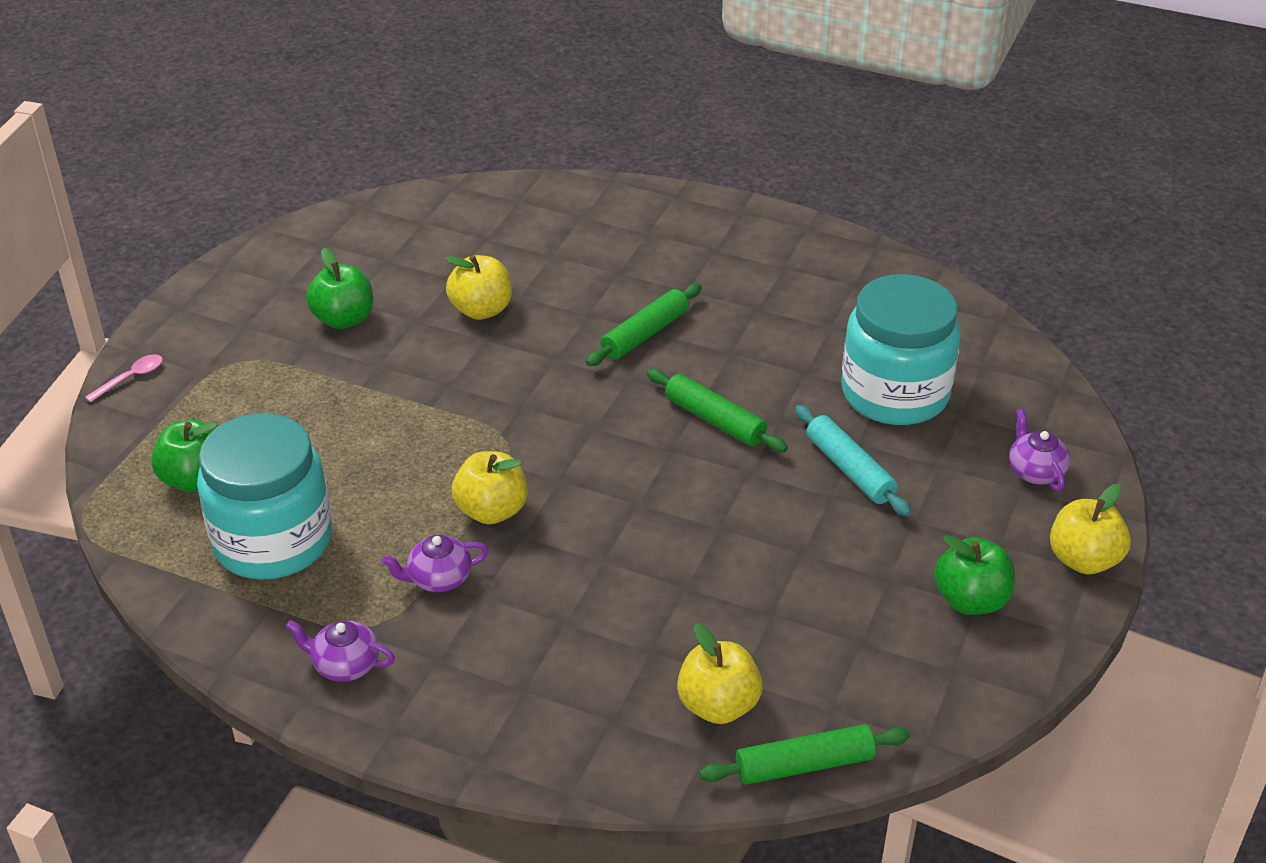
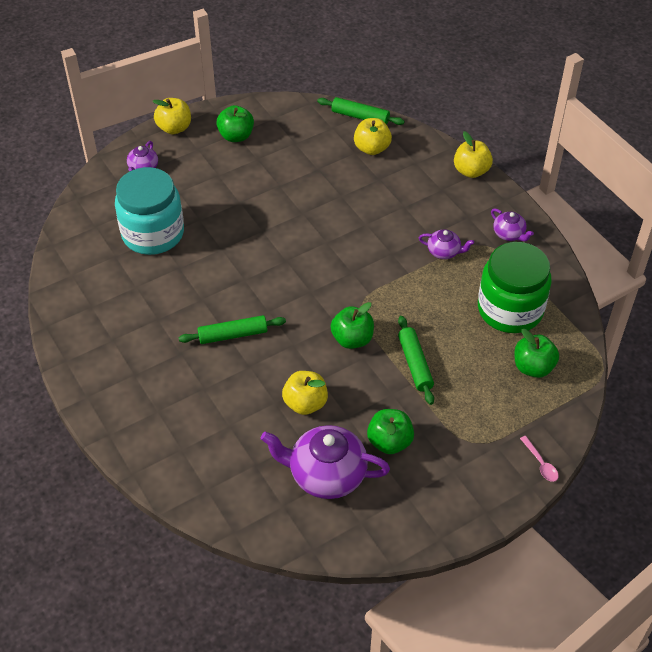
camera: 145 degrees left, 10 degrees up
pink spoon [85,354,163,402] -> pink spoon turned 105 degrees counterclockwise [520,436,558,482]
turquoise jar [197,413,332,580] -> green jar [478,242,552,333]
yellow apple [452,451,528,525] -> yellow apple moved to [454,131,493,178]
green rolling pin [647,369,788,452] -> green rolling pin moved to [398,316,434,405]
turquoise rolling pin [795,405,911,516] -> none
none -> purple teapot [261,425,390,499]
none -> green apple [331,302,374,349]

